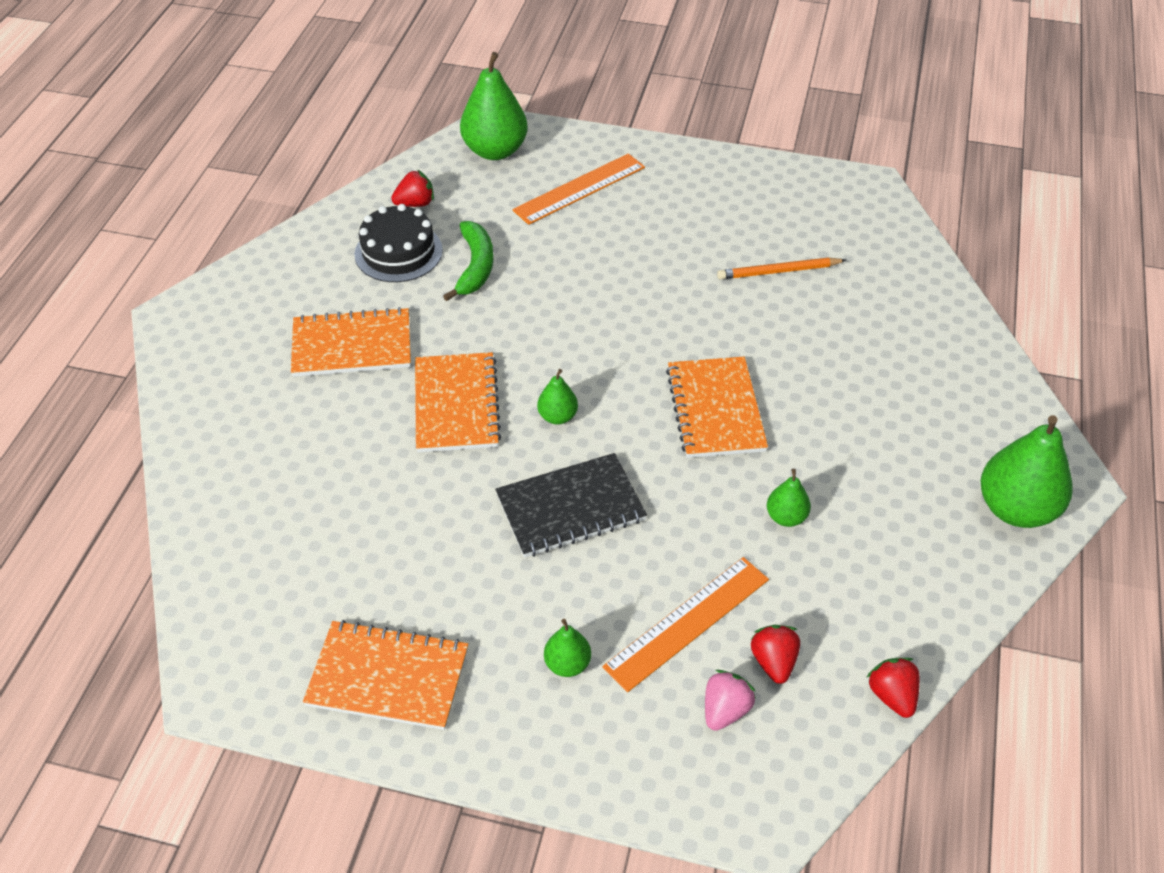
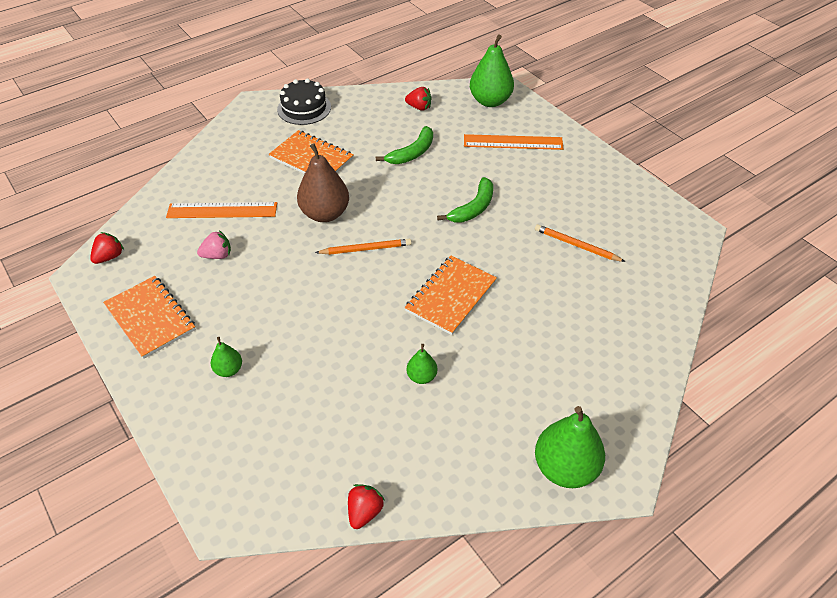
camera: 40 degrees right, 0 degrees up
black cake [354,204,443,282] -> black cake moved to [277,78,331,125]
orange notebook [415,352,501,452] -> brown pear [297,143,349,222]
black notebook [495,453,647,558] -> none
green pear [537,369,578,425] -> orange pencil [315,239,411,255]
orange ruler [602,557,769,692] -> orange ruler moved to [166,202,277,218]
pink strawberry [705,670,756,731] -> pink strawberry moved to [197,230,231,259]
red strawberry [751,625,800,684] -> red strawberry moved to [90,232,124,264]
none -> green banana [437,177,493,223]

